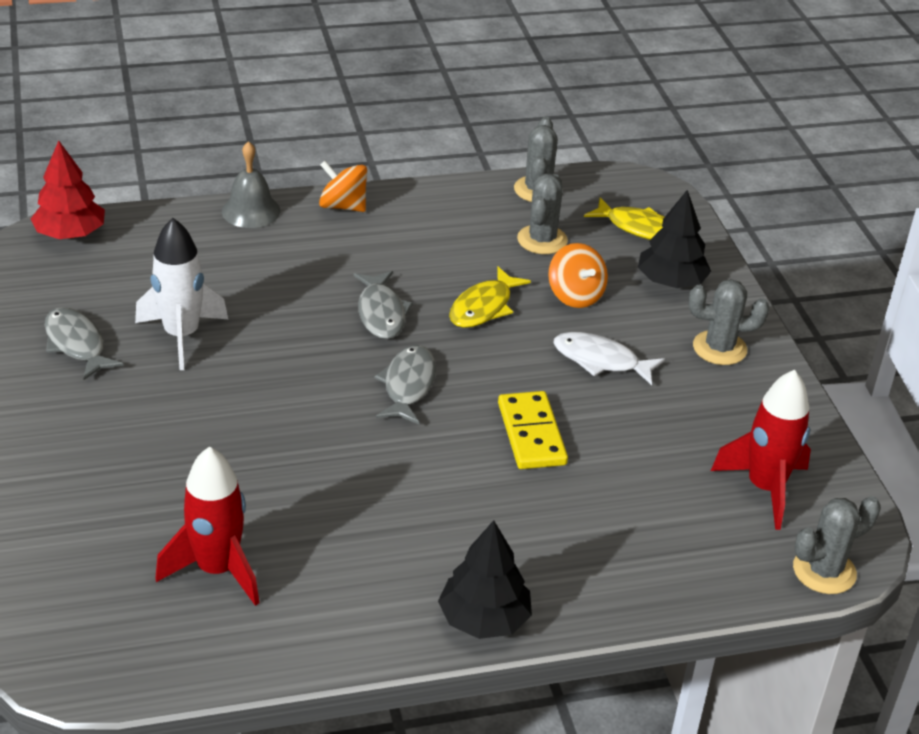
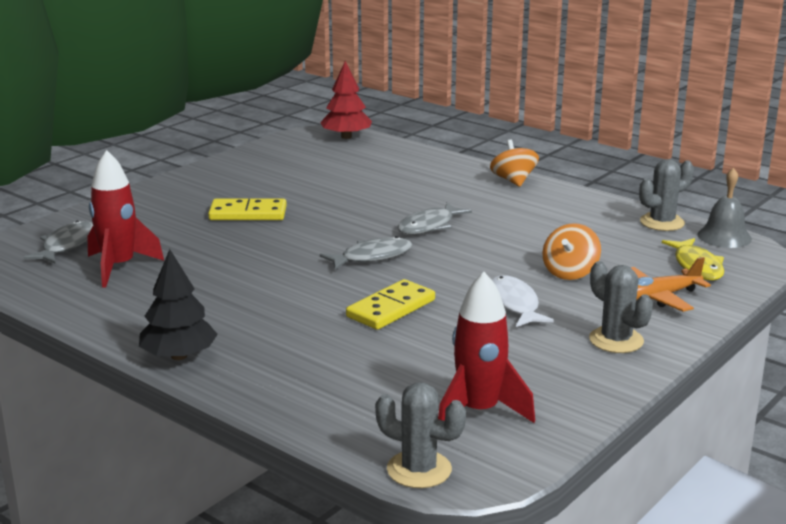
camera: 55 degrees right, 15 degrees down
grey fish [45,307,124,380] -> grey fish moved to [24,221,93,263]
white rocket [135,218,228,370] -> none
grey bell [222,141,280,228] -> grey bell moved to [697,168,752,248]
yellow fish [449,267,531,328] -> none
grey cactus [517,174,568,254] -> none
black tree [638,190,711,288] -> orange plane [630,257,711,312]
none -> yellow domino [208,199,287,220]

